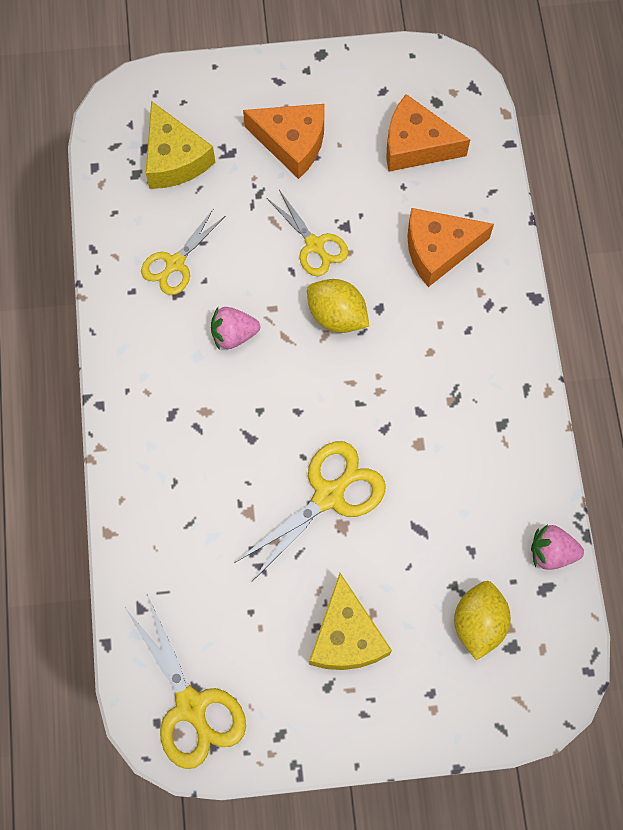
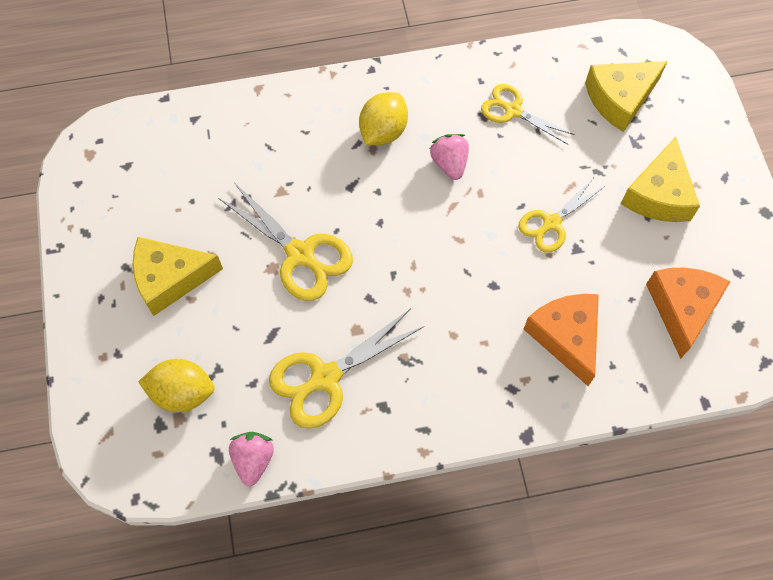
camera: 85 degrees right, 5 degrees down
yellow scissors [125,594,246,769] -> yellow scissors moved to [269,309,425,429]
orange cheese [243,104,324,179] -> yellow cheese [621,137,700,222]
yellow lemon [307,279,369,333] -> yellow lemon moved to [359,92,408,145]

